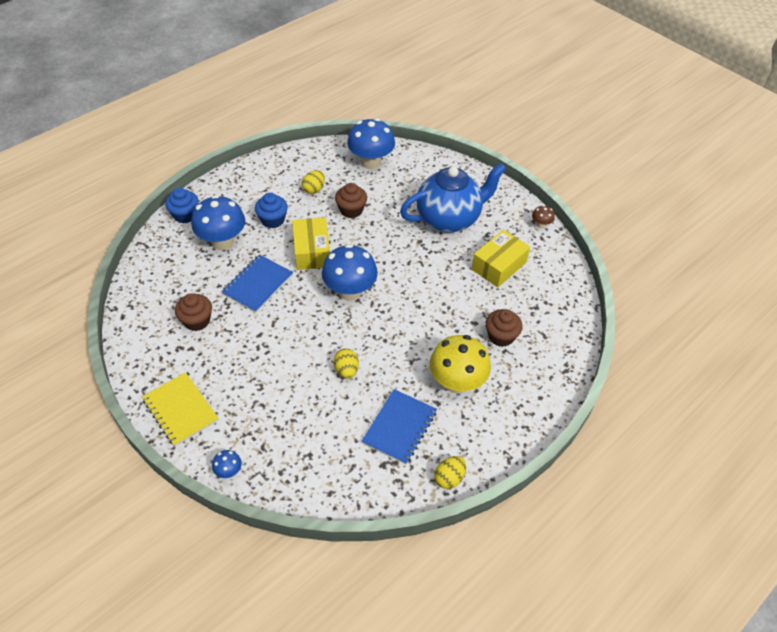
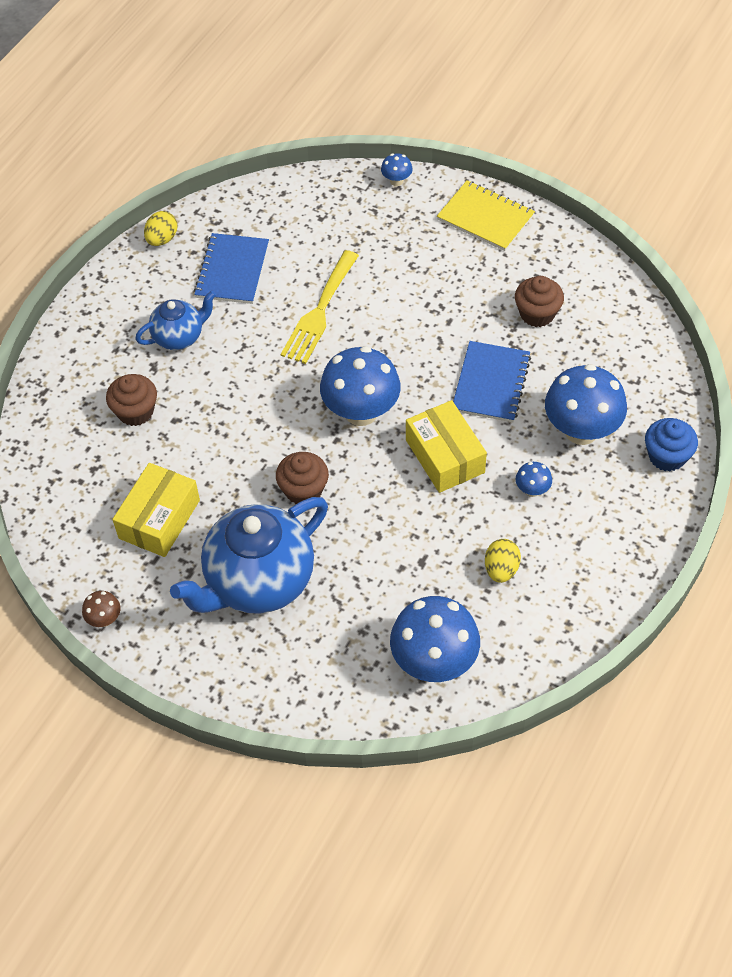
camera: 165 degrees right, 5 degrees up
blue cupcake [255,193,288,228] -> blue mushroom [516,462,552,497]
yellow egg [334,348,359,379] -> yellow fork [281,250,359,364]
brown cupcake [335,183,367,218] -> brown cupcake moved to [276,452,329,504]
yellow mushroom [430,335,491,394] -> blue teapot [135,291,216,350]

